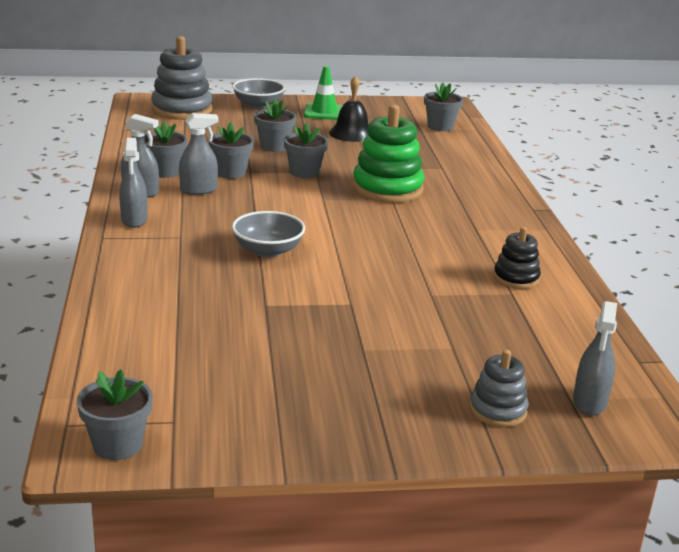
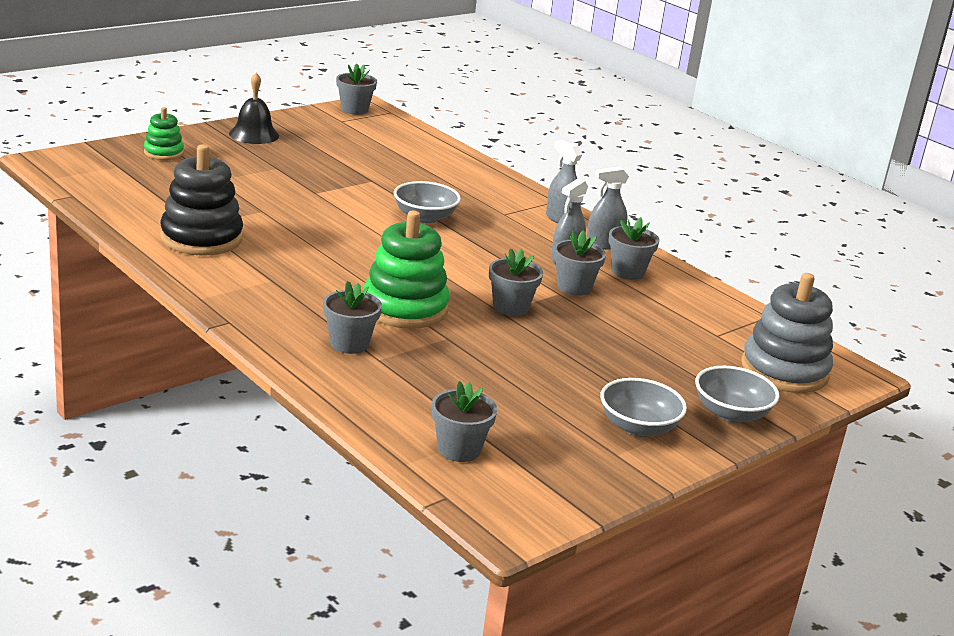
camera: 145 degrees right, 0 degrees up
grey flower pot [254,99,296,152] -> grey flower pot moved to [323,281,382,354]
green traffic cone [304,66,343,120] -> grey bowl [600,378,687,437]
black bell [329,76,369,142] -> black bell moved to [229,73,279,144]
grey stacking toy [470,350,528,427] -> green stacking toy [144,107,184,160]
black stacking toy [493,227,541,289] -> black stacking toy [160,144,243,256], size x1.83
grey spray bottle [573,301,617,416] -> none

